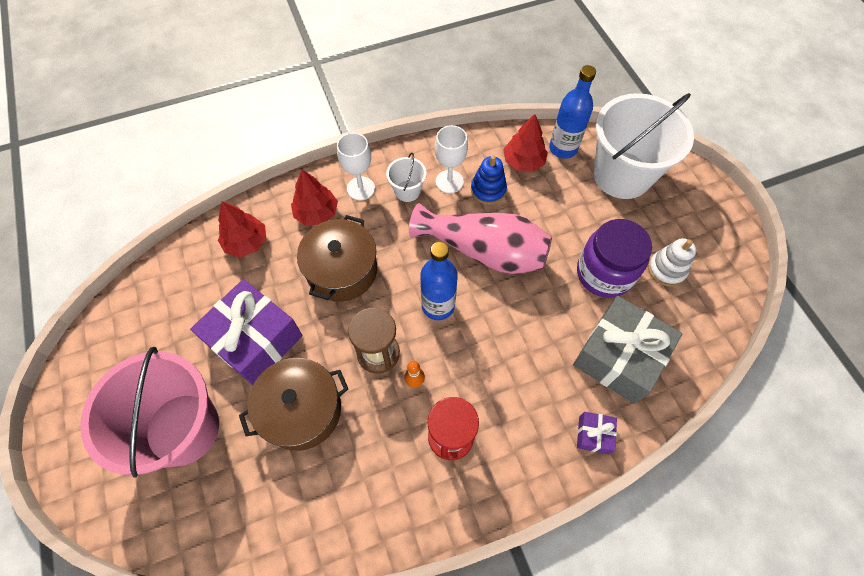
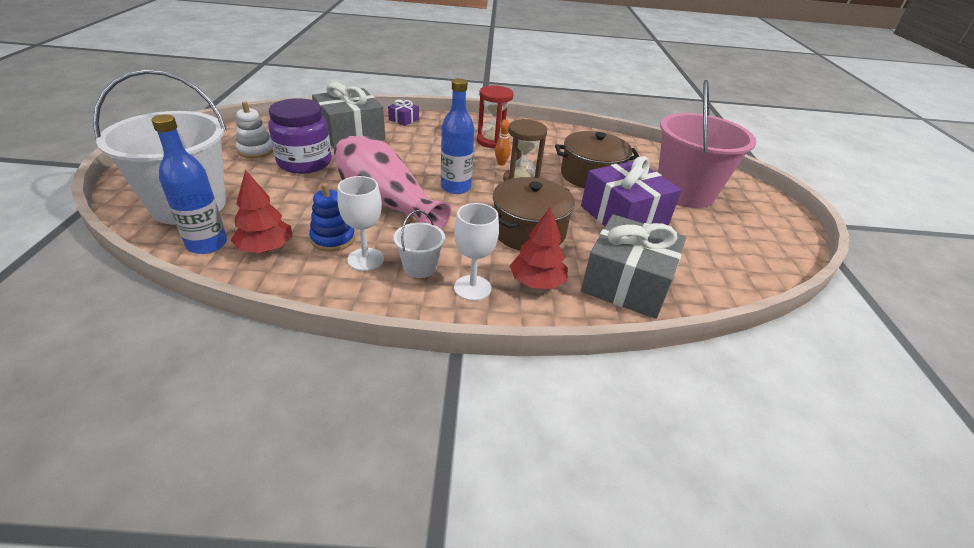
camera: 160 degrees left, 25 degrees down
red tree [218,201,266,257] -> grey gift [581,214,686,319]

